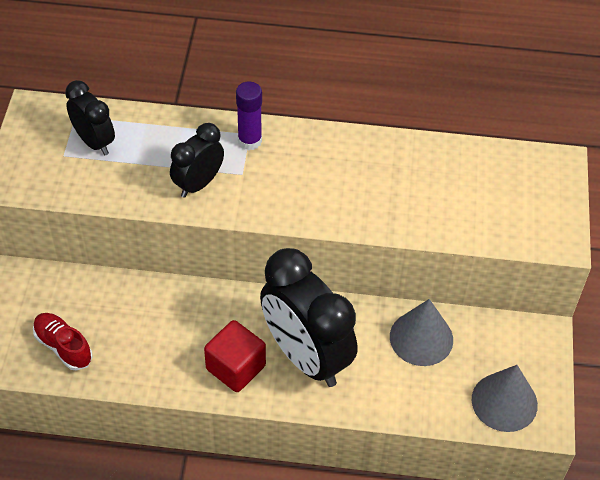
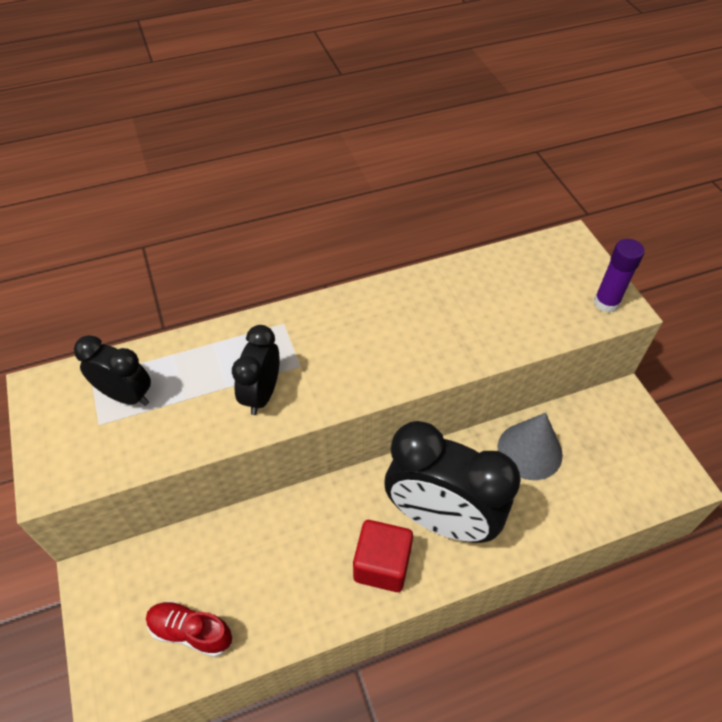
camera: 25 degrees left, 0 degrees up
purple glue stick [236,81,262,150] -> purple glue stick moved to [594,239,645,313]
grey cone [472,365,538,432] -> none

